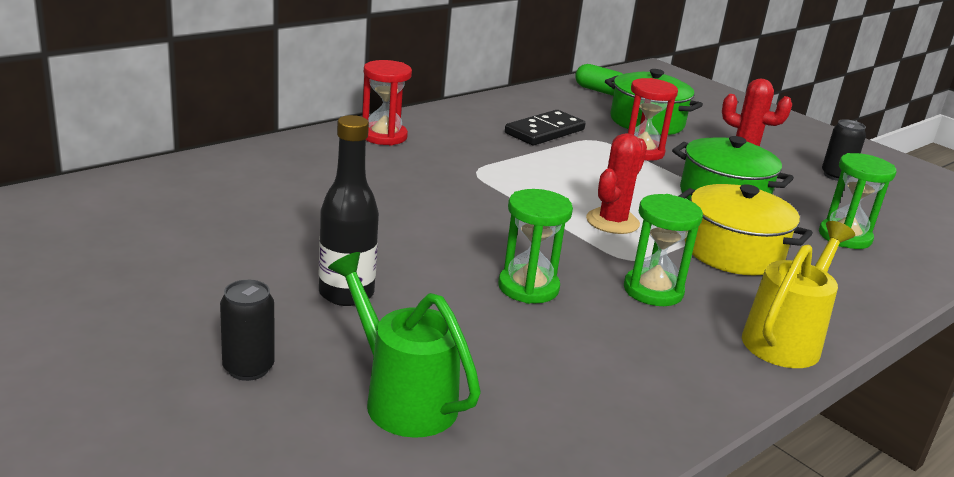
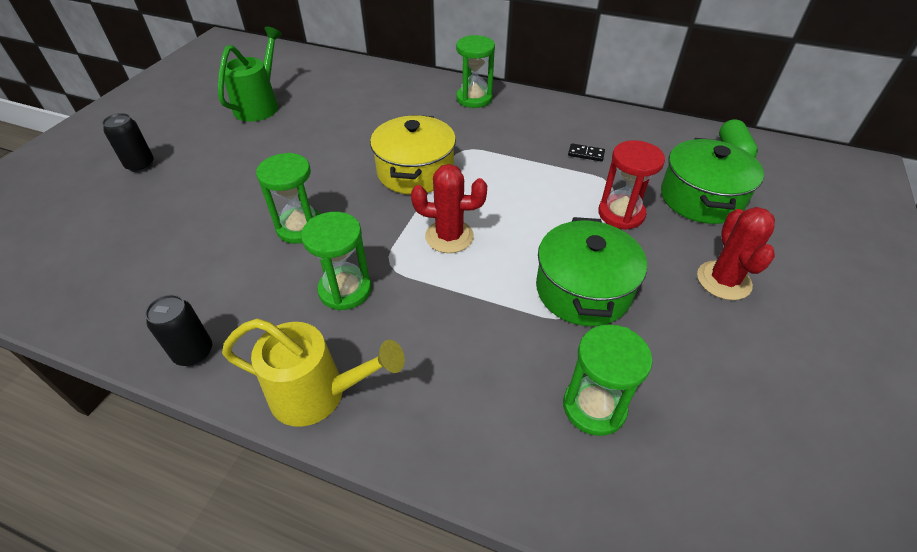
camera: 65 degrees right, 20 degrees up
black bottle [319,115,379,306] -> none
green watering can [328,252,481,438] -> green watering can moved to [218,26,282,122]
red hourglass [362,60,412,146] -> green hourglass [456,35,495,108]
black domino [505,110,585,145] -> black domino [568,143,605,162], size x0.46
yellow pot [678,184,813,276] -> yellow pot moved to [370,115,456,195]
black can [822,119,866,181] -> black can moved to [145,295,212,366]

